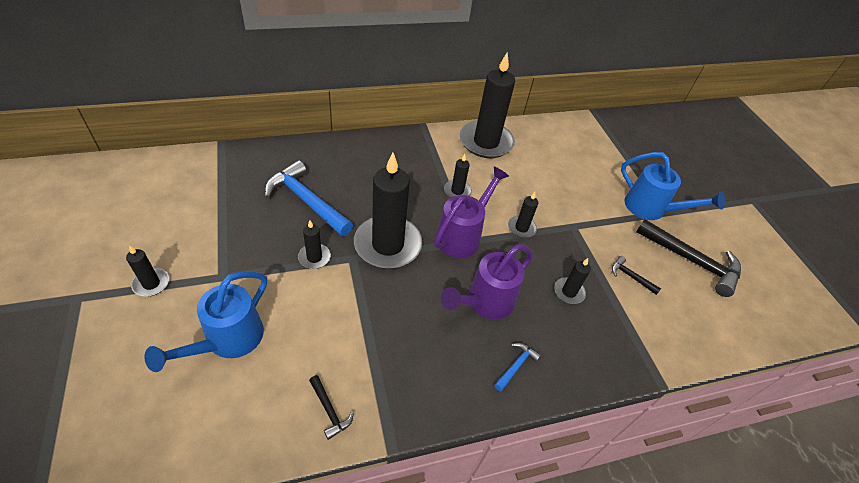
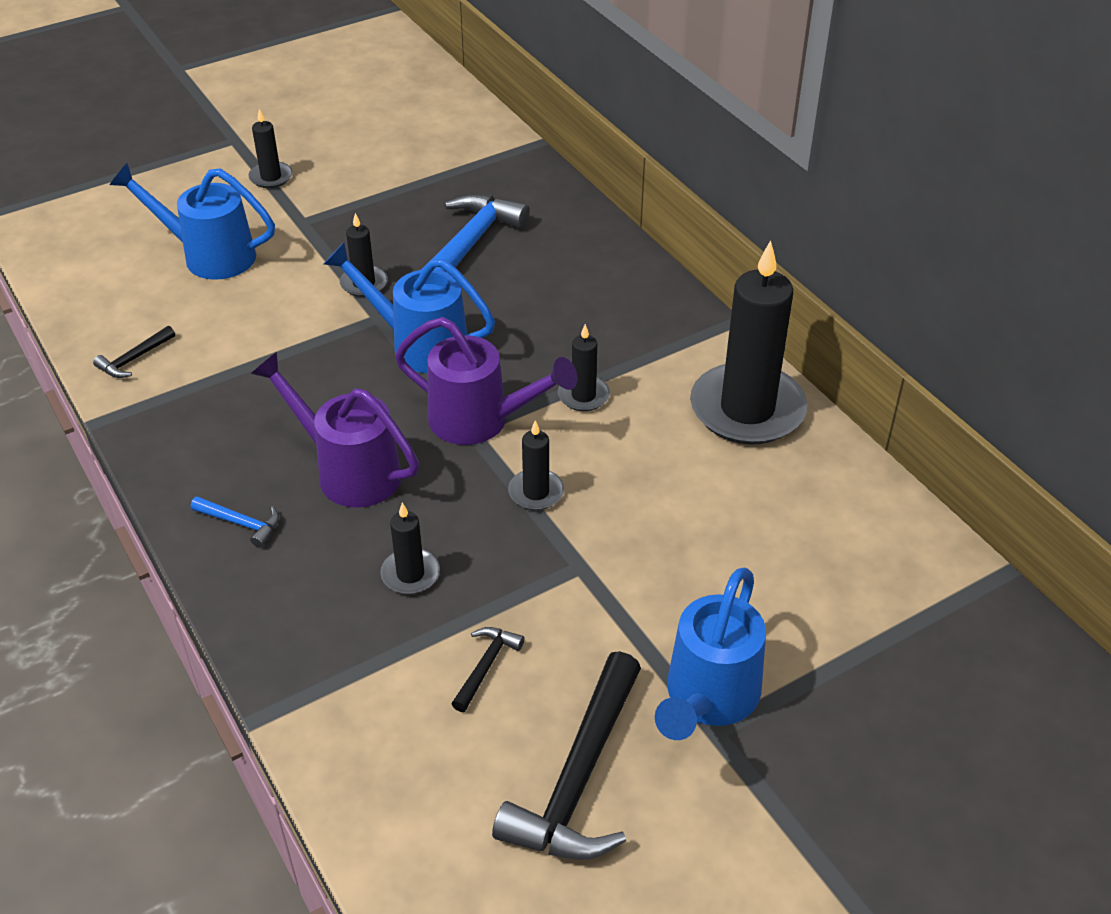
camera: 80 degrees right, 5 degrees down
black candle [354,153,422,269] -> blue watering can [324,242,495,373]

